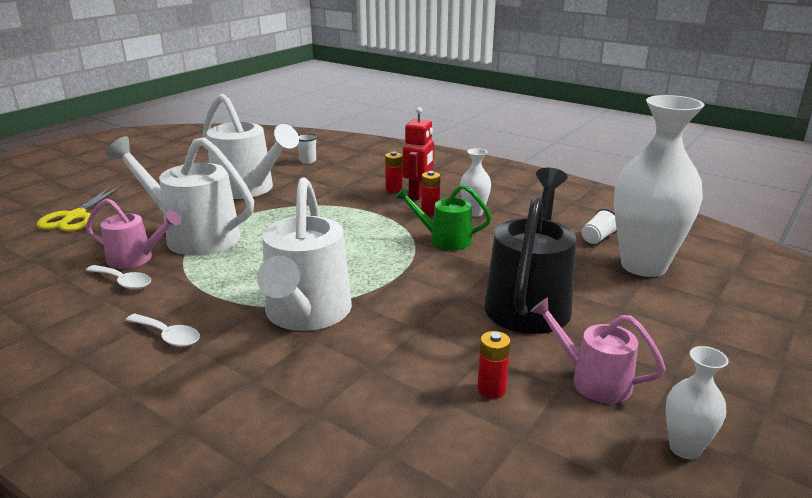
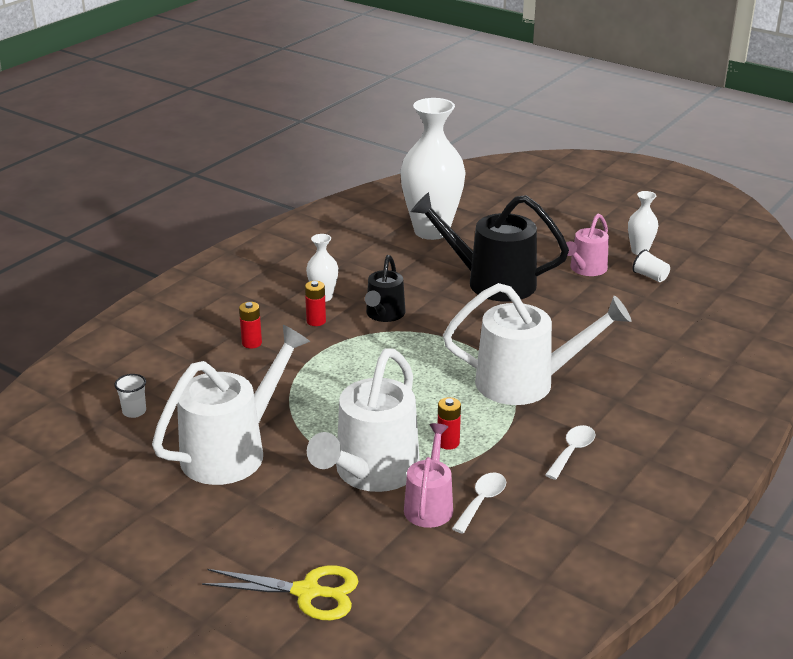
camera: 90 degrees left, 5 degrees up
green watering can [394,185,492,250] -> black watering can [365,255,406,322]
red robot [403,107,434,200] -> none
red battery [477,331,511,399] -> red battery moved to [438,397,461,450]
white cup [582,209,617,244] -> white cup moved to [632,249,670,282]

